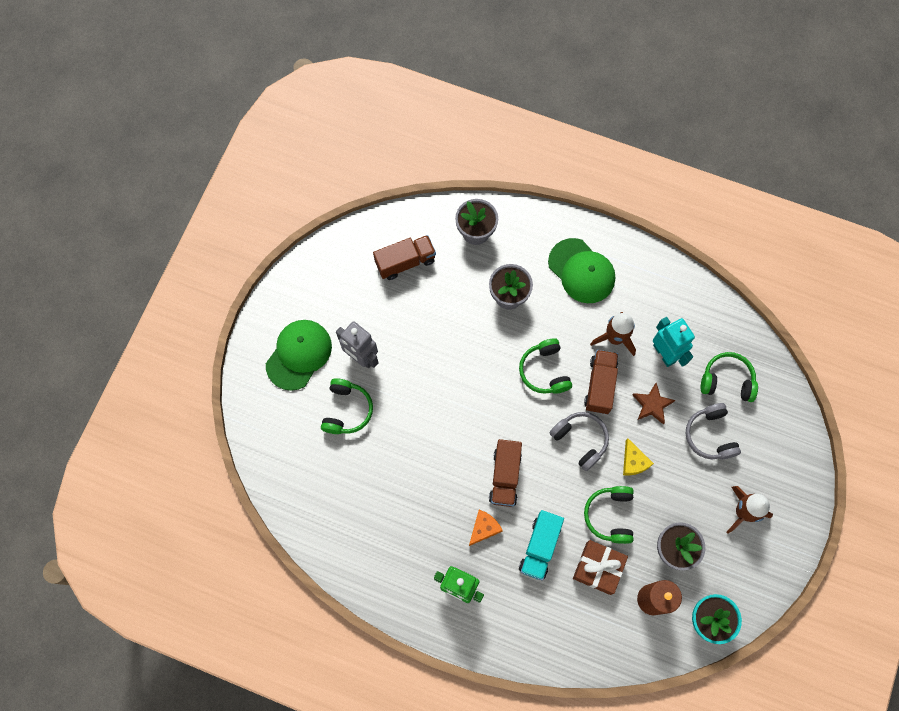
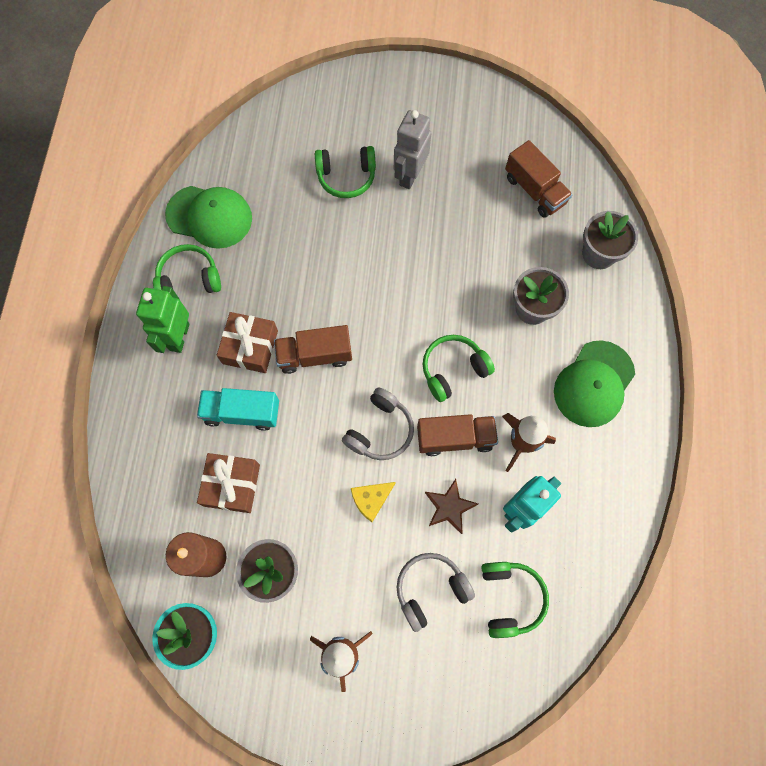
camera: 75 degrees right, 0 degrees up
green cap [266,320,332,391] -> green cap moved to [165,186,252,249]
orange cheese [469,510,503,546] -> brown gift [217,312,278,373]
green headphones [584,486,634,544] -> green headphones moved to [153,244,221,293]

